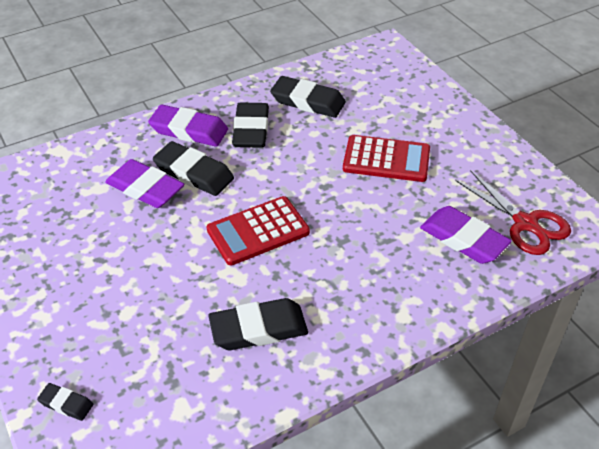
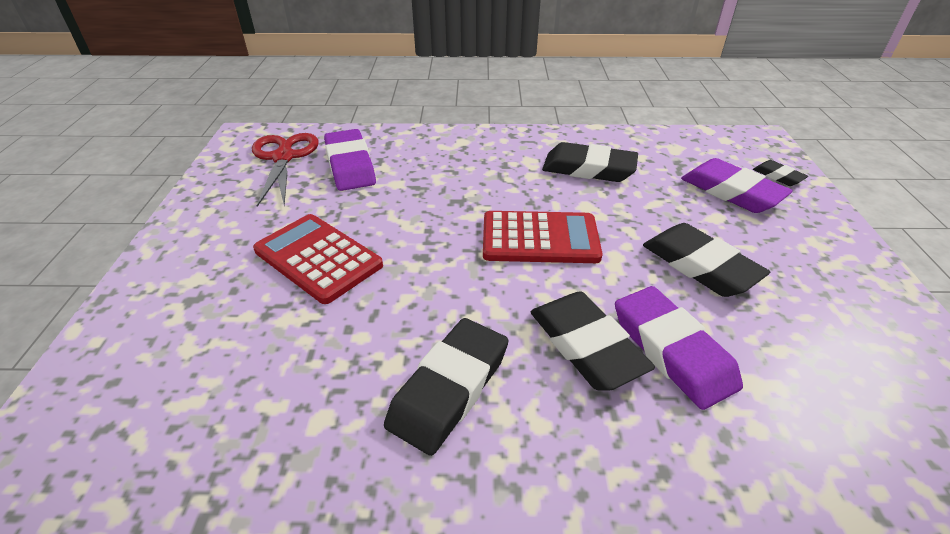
camera: 150 degrees left, 5 degrees down
purple eraser [148,105,228,147] -> purple eraser moved to [681,158,793,213]
black eraser [270,76,346,118] -> black eraser moved to [643,223,770,297]

